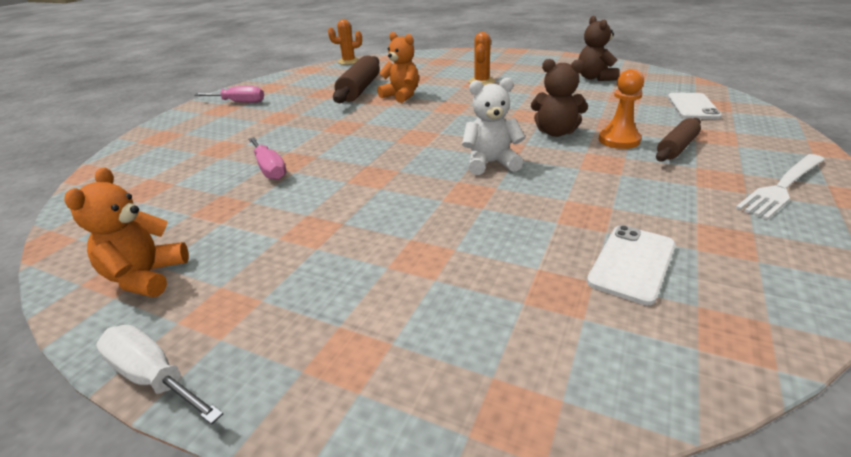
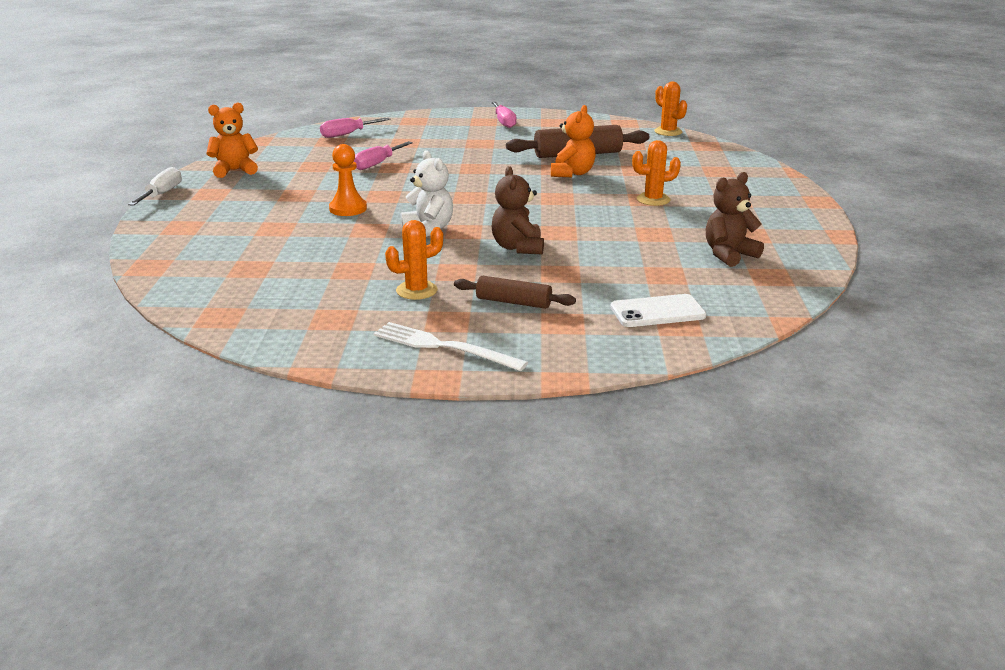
camera: 65 degrees right, 5 degrees down
white phone [587,225,676,305] -> none
orange pawn [599,69,644,149] -> orange pawn moved to [329,144,367,216]
none -> pink screwdriver [320,118,391,138]
none -> orange cactus [385,220,444,300]

